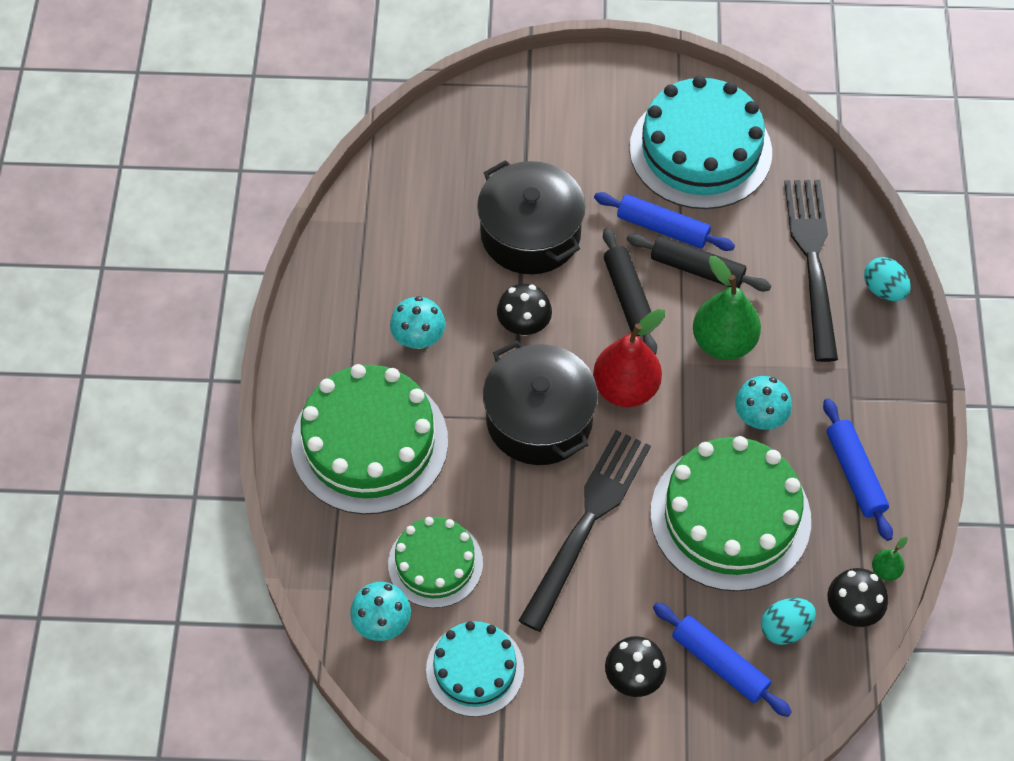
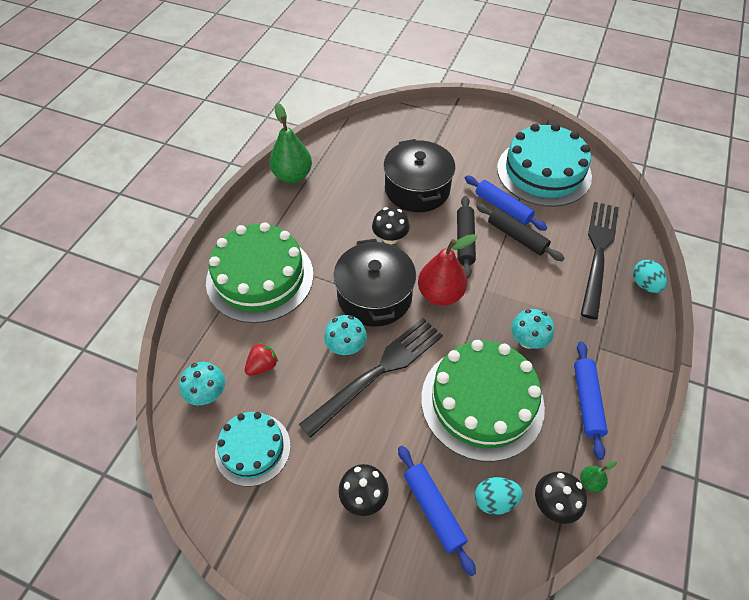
camera: 20 degrees right, 5 degrees down
green cake [388,517,483,608] -> red strawberry [245,342,278,376]
turquoise mushroom [390,296,446,349] -> turquoise mushroom moved to [324,315,367,355]
green pear [693,256,761,360] -> green pear moved to [269,103,312,183]

